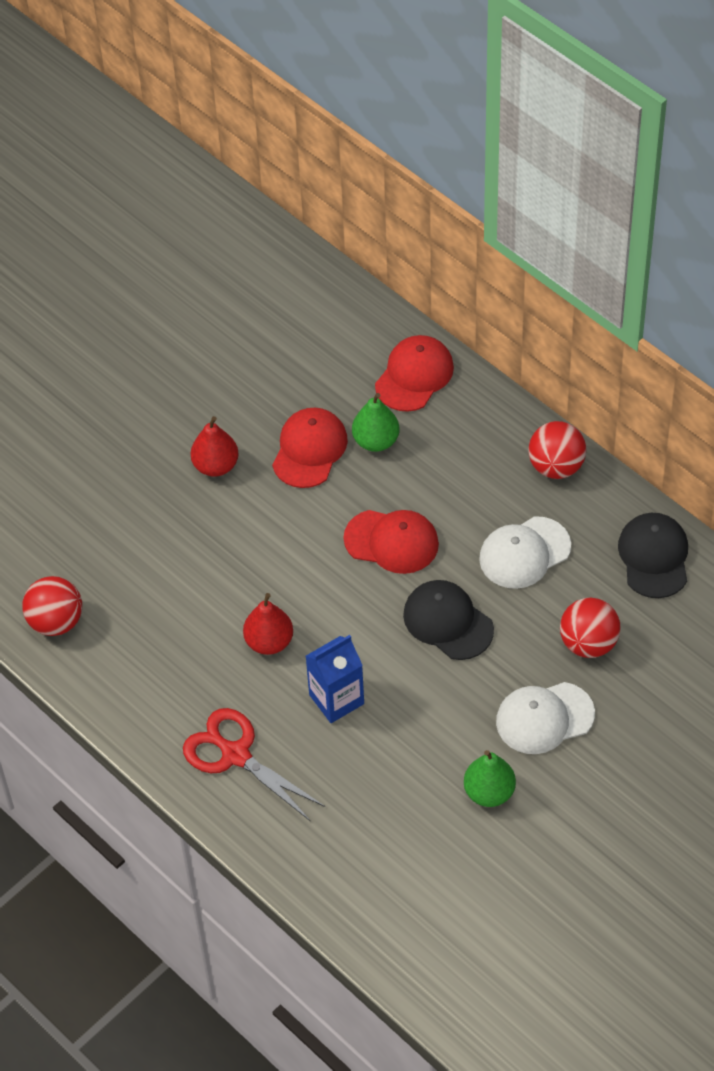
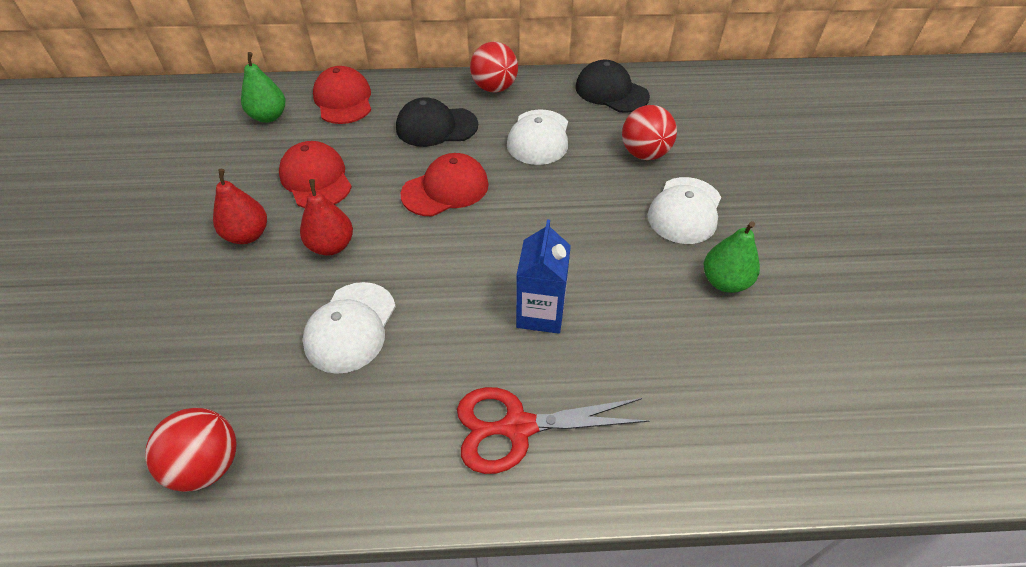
camera: 50 degrees left, 5 degrees down
red pear [243,593,293,655] -> red pear moved to [300,179,353,255]
green pear [352,393,399,452] -> green pear moved to [241,52,285,123]
black cap [403,580,494,660] -> black cap moved to [396,97,478,147]
none -> white cap [302,282,396,374]

